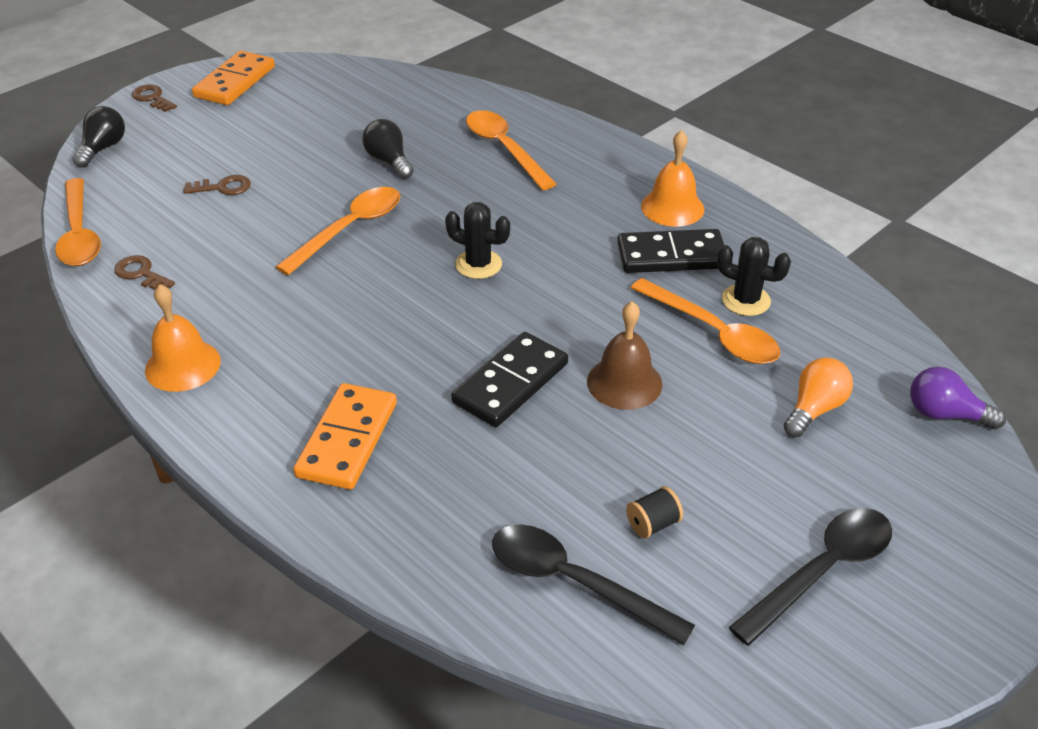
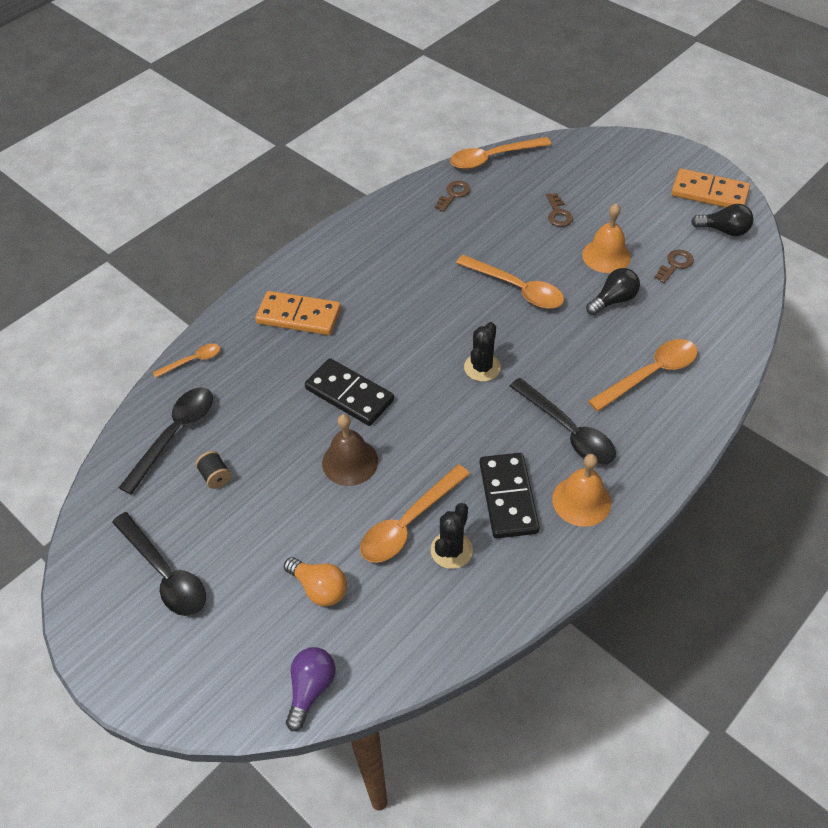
camera: 90 degrees right, 10 degrees up
black light bulb [72,106,125,168] -> black light bulb moved to [691,204,754,236]
brown key [132,84,177,112] -> brown key moved to [655,250,694,283]
orange bell [145,284,220,392] -> orange bell moved to [582,203,631,273]
none -> orange spoon [153,344,220,378]
none -> black spoon [510,378,616,465]

